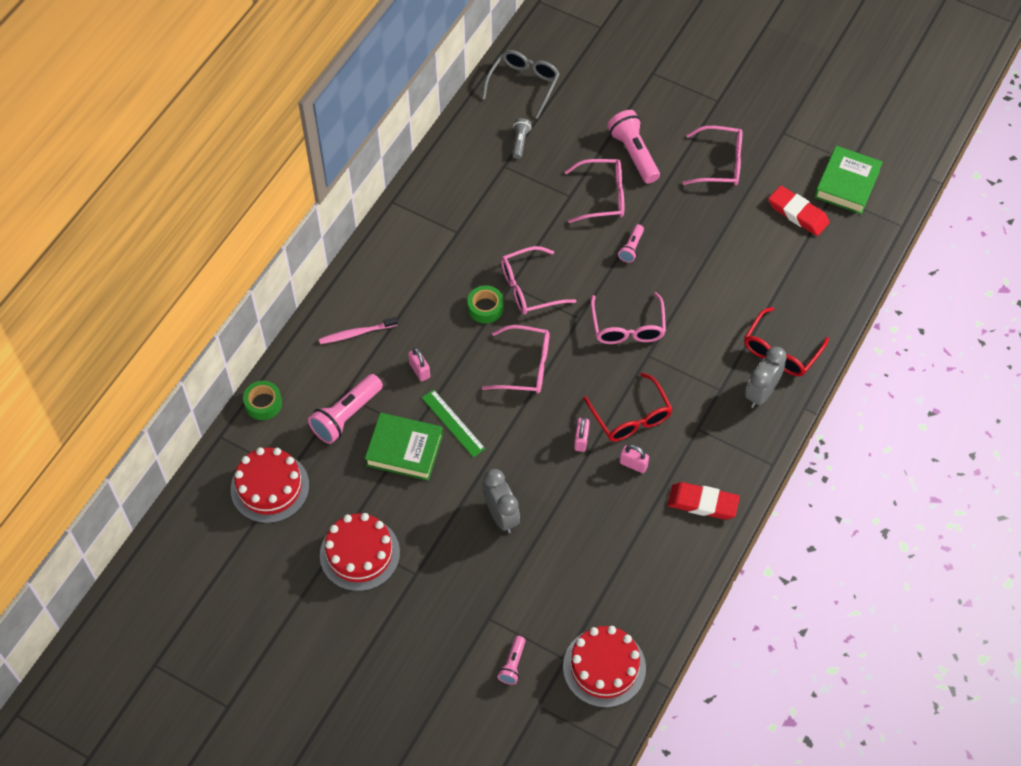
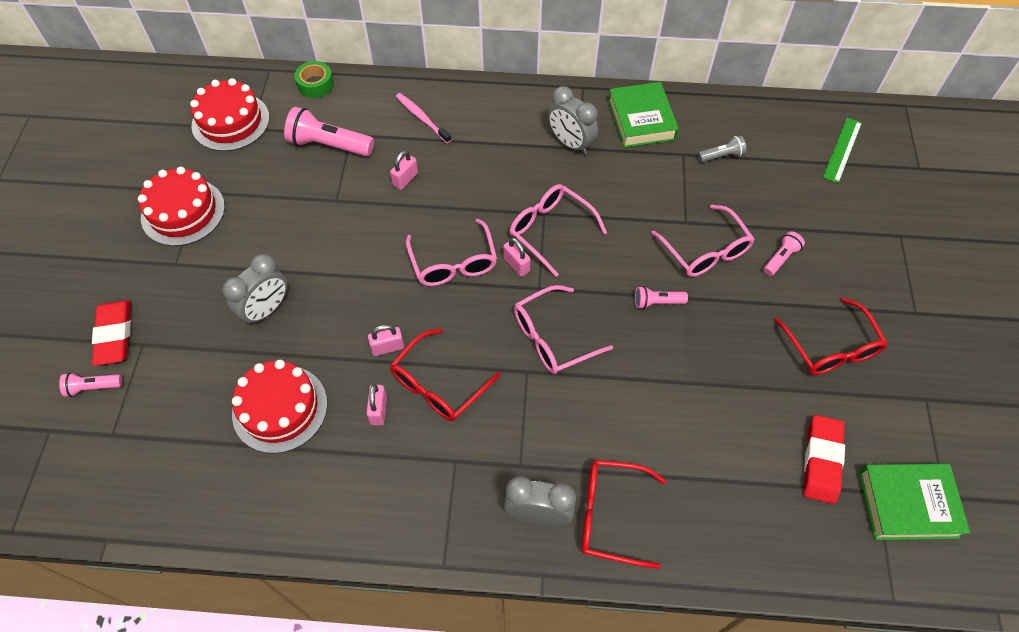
camera: 65 degrees right, 0 degrees up
green book [365,413,443,481] -> green book moved to [608,82,679,148]
green ruler [422,389,486,457] -> green ruler moved to [823,118,862,183]
green tape [467,285,504,323] -> none
grey glasses [482,50,560,119] -> none
red cake [563,626,646,708] -> red cake moved to [232,360,327,454]
pink flashlight [607,110,660,184] -> pink flashlight [763,231,805,276], size x0.54
red eraser [667,482,740,520] -> red eraser moved to [92,300,131,366]
pink glasses [683,126,742,186] -> red glasses [774,298,888,375]
none -> pink padlock [503,237,531,277]
none -> grey clock [548,86,598,155]

